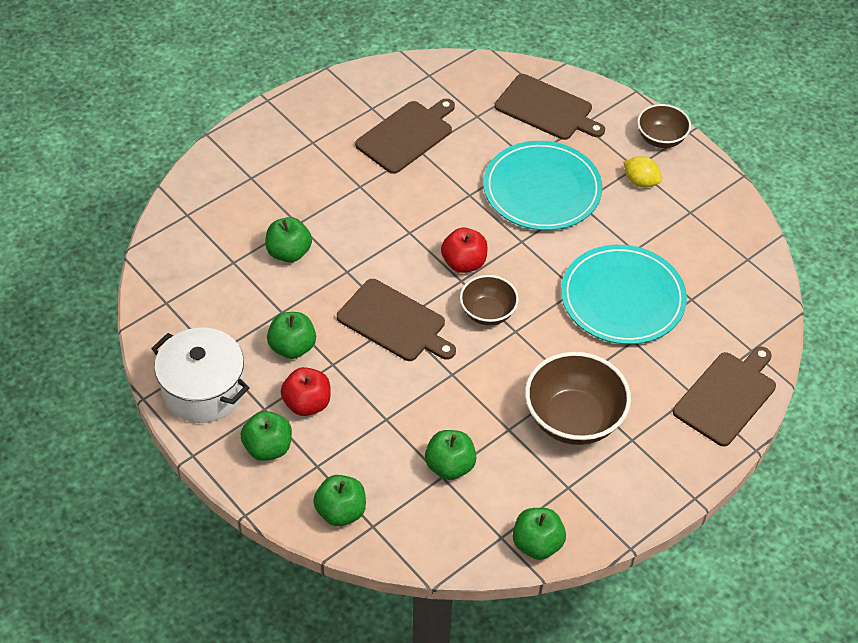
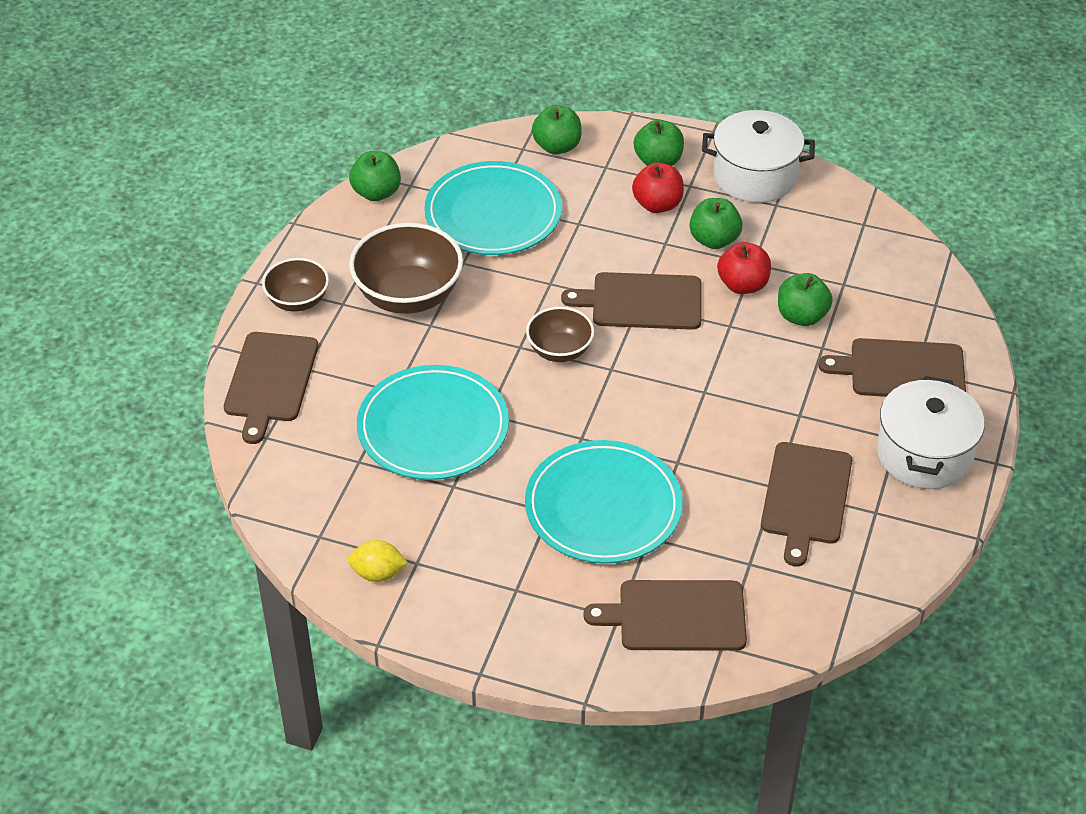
camera: 150 degrees right, 5 degrees down
green apple [425,430,476,480] -> turquoise plate [424,161,562,255]
red apple [441,227,487,273] -> red apple moved to [717,242,771,294]
yellow lemon [623,156,662,188] -> yellow lemon moved to [348,540,408,582]
brown bowl [637,104,691,148] -> brown bowl moved to [262,258,329,312]
none -> brown cutting board [818,338,966,397]
none -> white pot [877,376,985,489]

